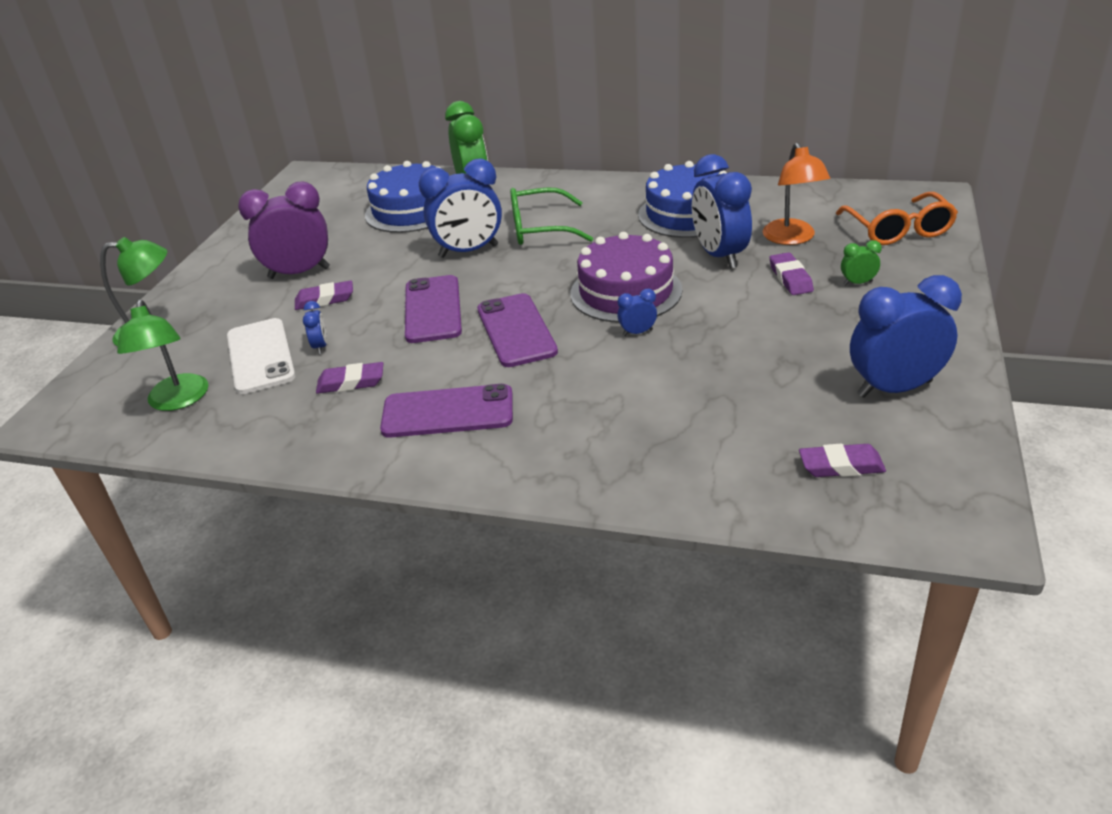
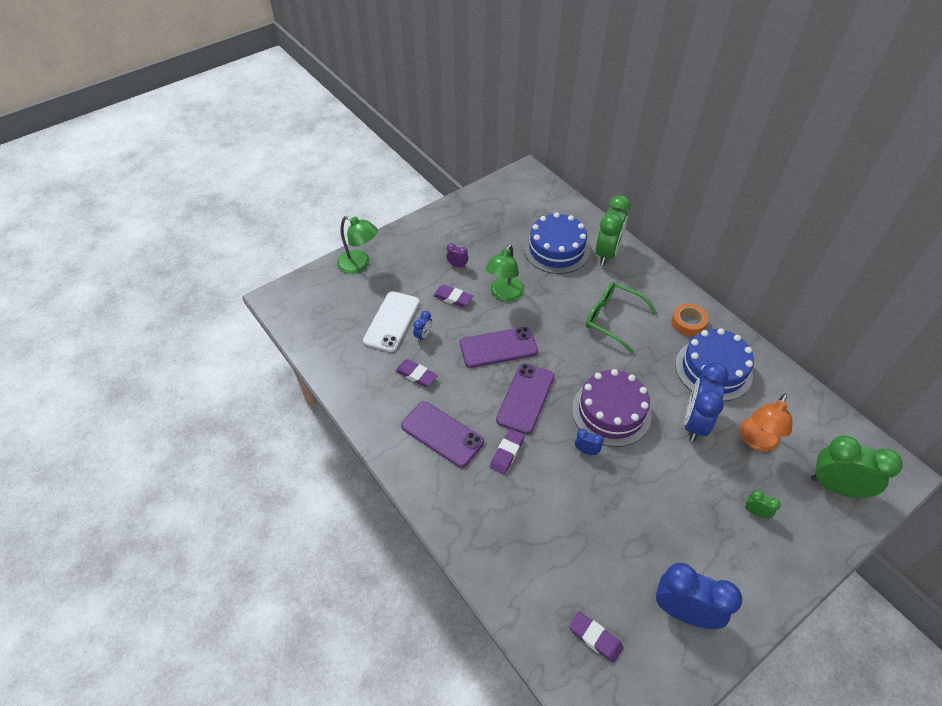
camera: 35 degrees right, 15 degrees up
green lamp [117,300,208,411] -> green lamp moved to [486,244,524,302]
purple clock [238,182,330,279] -> purple clock [446,243,468,269], size x0.44
purple phone [405,275,462,343] -> purple phone turned 45 degrees clockwise [460,327,538,368]
blue clock [419,158,502,258] -> none
purple eraser [769,252,814,295] -> purple eraser moved to [490,429,525,474]
orange glasses [836,192,958,245] -> green clock [811,435,903,498]
none -> orange tape [671,303,708,336]

